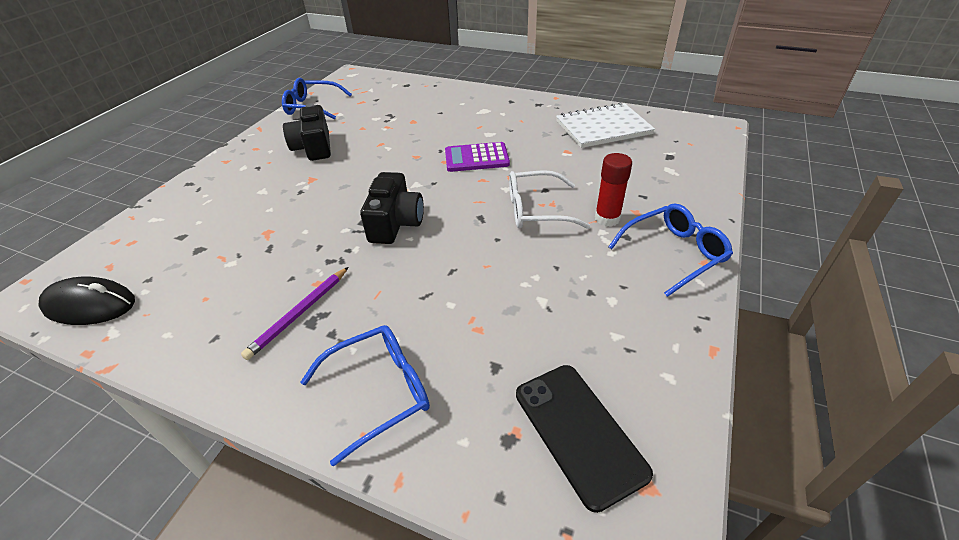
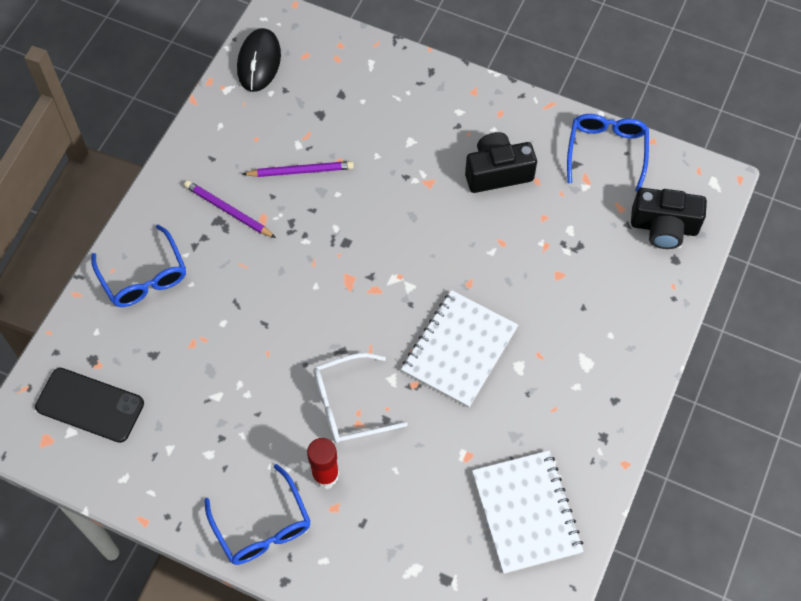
camera: 90 degrees right, 20 degrees up
black camera [360,172,424,244] -> black camera moved to [631,188,707,249]
purple calculator [445,142,510,172] -> white notebook [401,290,518,408]
white glasses [509,170,591,229] -> white glasses turned 105 degrees counterclockwise [313,353,408,443]
black phone [516,365,653,513] -> black phone turned 45 degrees clockwise [35,368,144,443]
none -> purple pencil [242,161,354,177]

